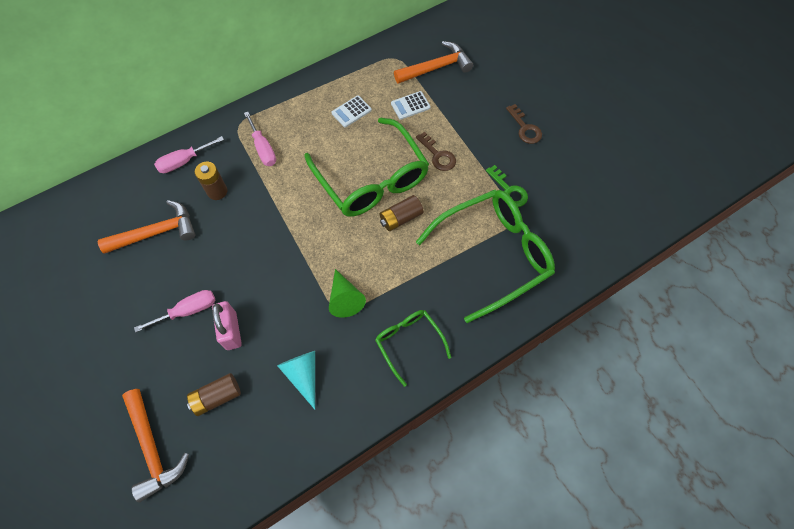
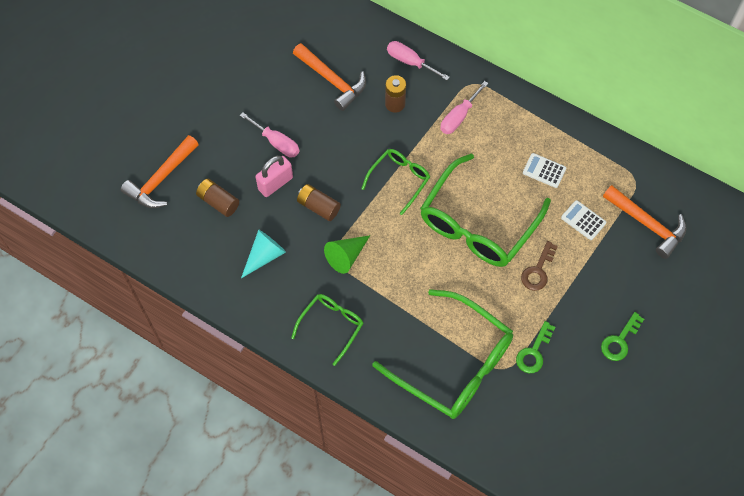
camera: 65 degrees right, 0 degrees up
brown battery [380,195,424,231] -> brown battery moved to [297,184,341,221]
brown key [506,104,542,144] -> green key [601,312,644,361]
none -> green glasses [361,149,430,215]

